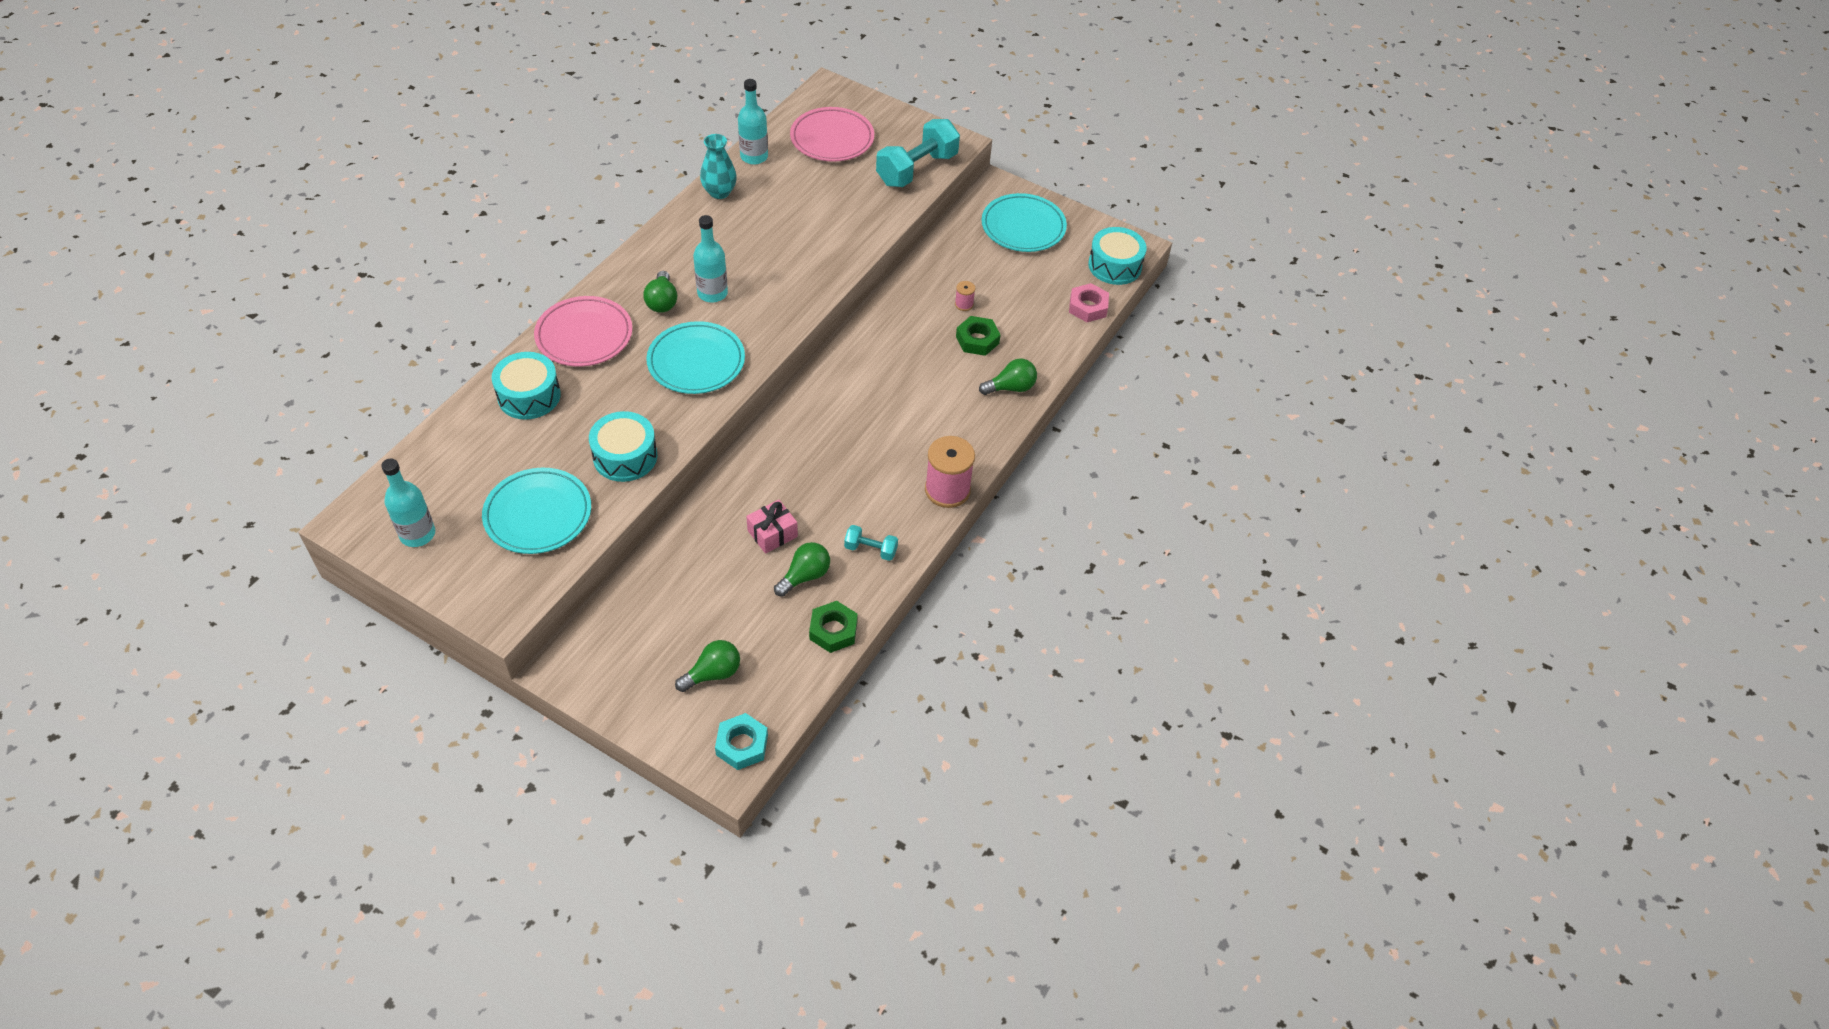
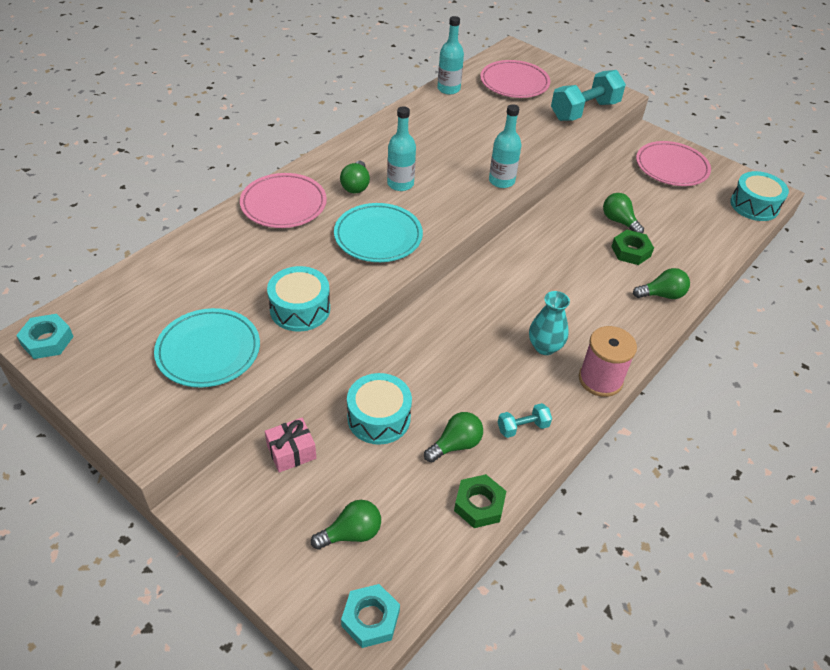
camera: 10 degrees right, 5 degrees down
turquoise bottle [381,458,435,547] -> turquoise bottle moved to [489,104,521,188]
turquoise drum [492,352,561,419] -> turquoise drum moved to [347,373,412,445]
turquoise vase [700,134,737,199] -> turquoise vase moved to [529,291,570,355]
pink gift [746,499,798,554] -> pink gift moved to [265,418,316,473]
turquoise dumbbell [844,525,898,561] -> turquoise dumbbell turned 45 degrees counterclockwise [498,403,552,438]
pink spool [955,281,975,311] -> green light bulb [603,193,644,233]
turquoise plate [982,193,1067,252] -> pink plate [636,141,711,186]
pink nut [1069,283,1109,322] -> none
none -> turquoise nut [16,314,74,359]

